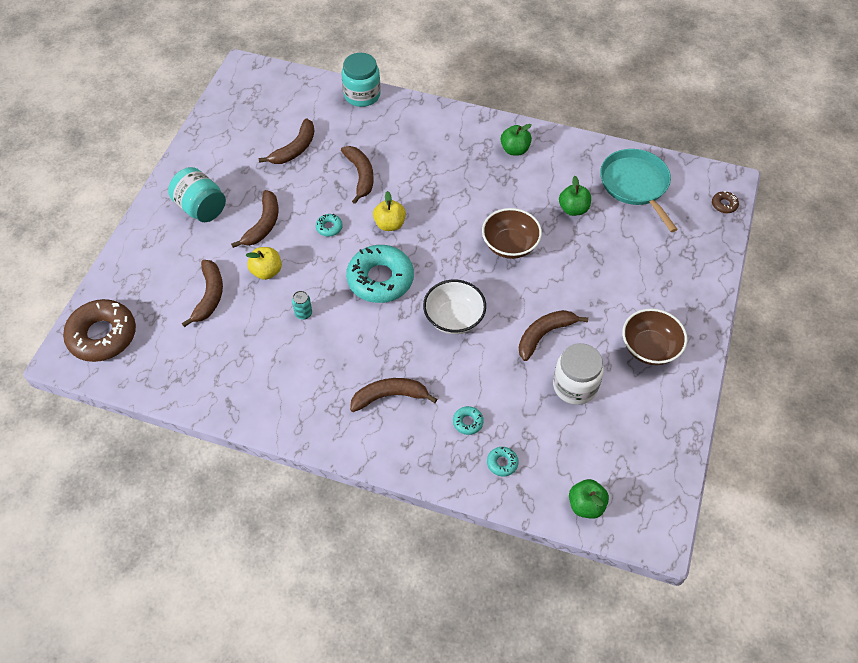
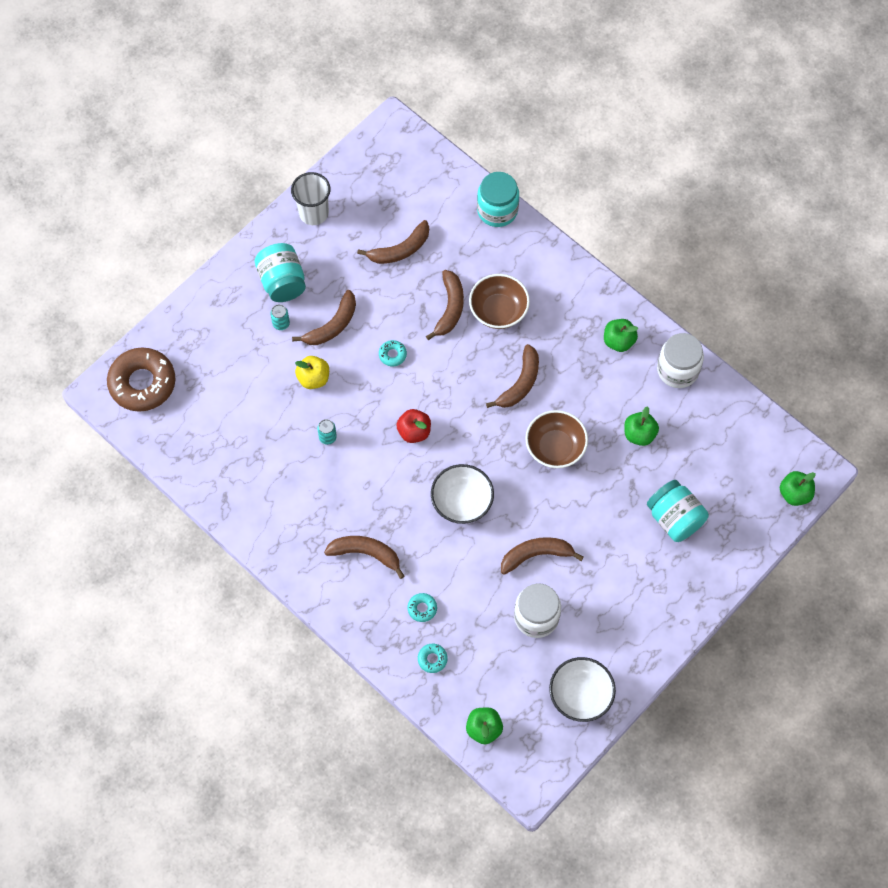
camera: 25 degrees right, 10 degrees up
brown banana [182,260,223,327] -> brown banana moved to [486,344,539,408]
turquoise donut [346,245,414,303] -> red apple [396,409,431,443]
yellow apple [373,191,406,231] -> none
turquoise pan [600,149,678,232] -> none
brown bowl [622,308,687,365] -> brown bowl moved to [469,274,530,329]
brown donut [712,191,739,213] -> green apple [780,471,816,506]
none -> turquoise can [270,304,290,330]
none -> white cup [291,172,331,225]
none -> white bowl [549,657,616,722]
none -> turquoise jar [647,480,709,542]
none -> white jar [657,333,704,388]

